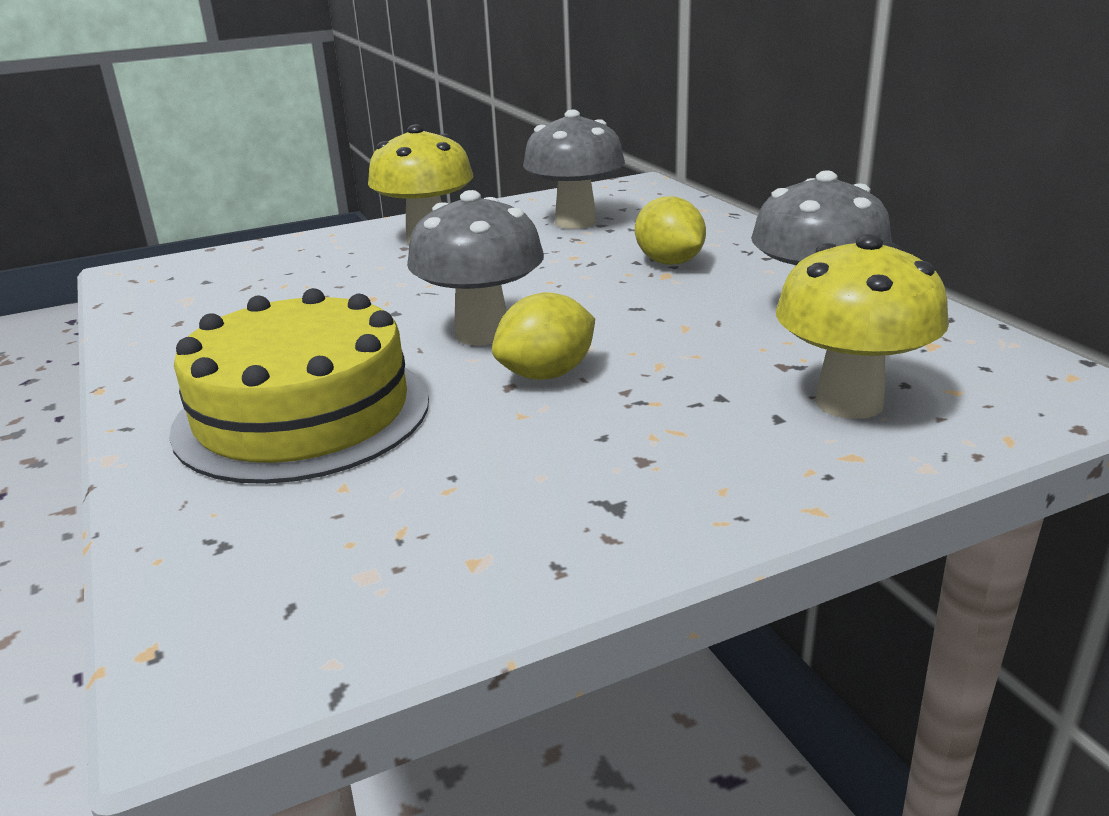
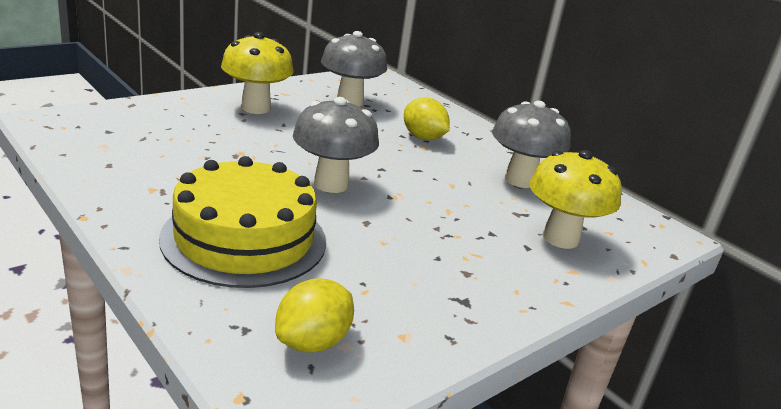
camera: 20 degrees left, 0 degrees up
yellow lemon [492,292,595,380] -> yellow lemon moved to [275,278,354,352]

